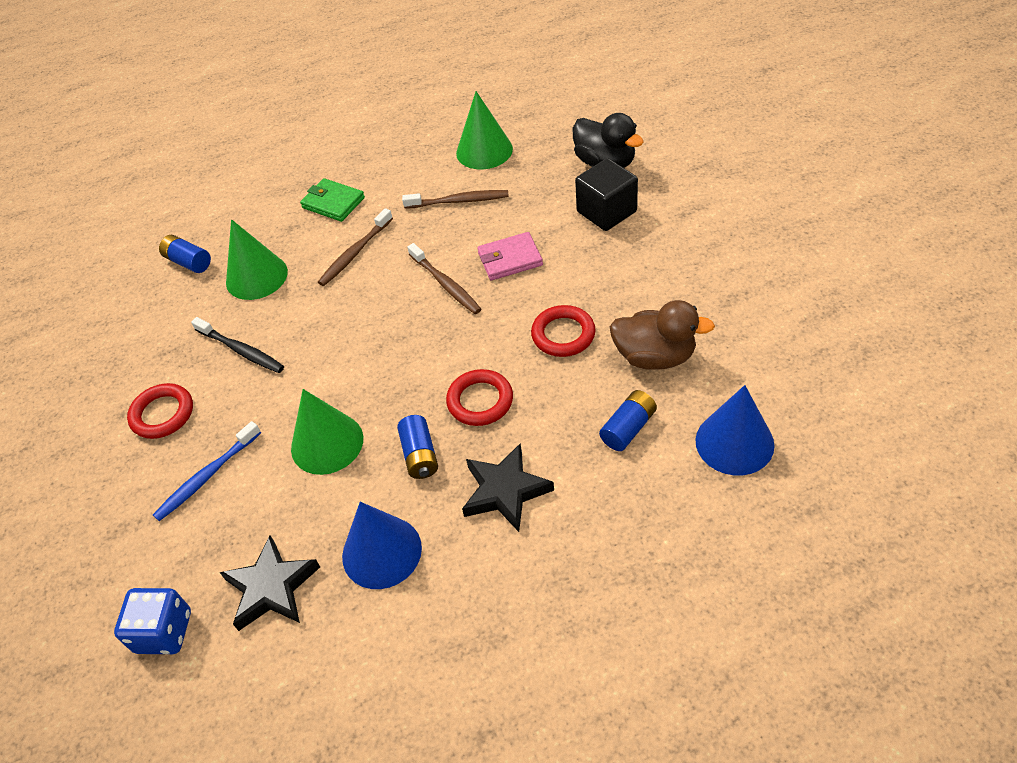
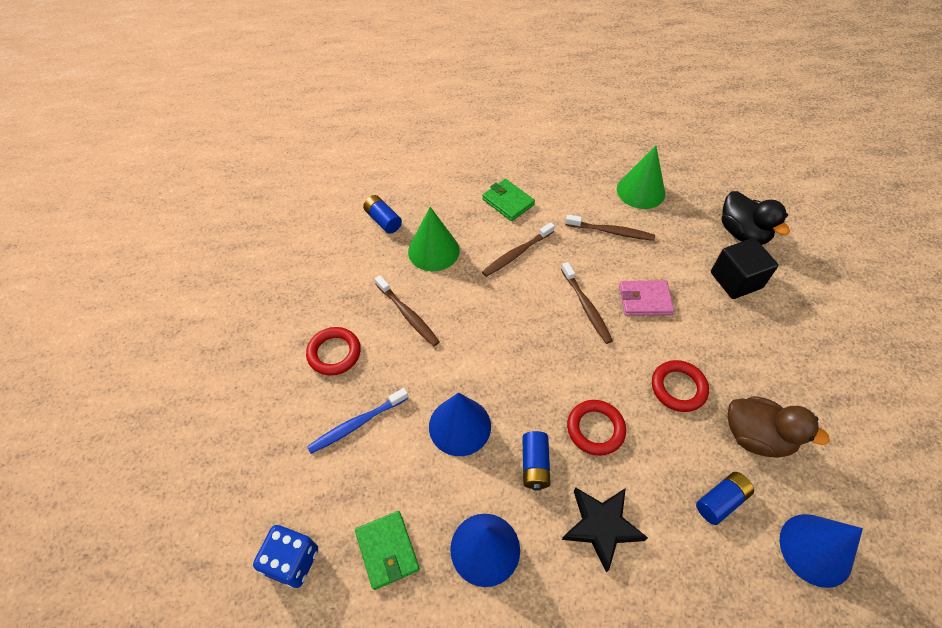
camera: 10 degrees right, 5 degrees up
black toothbrush [191,317,284,373] -> brown toothbrush [375,275,440,346]
black star [220,535,320,631] -> green wallet [355,511,420,590]
green cone [291,389,363,475] -> blue cone [429,393,491,456]

